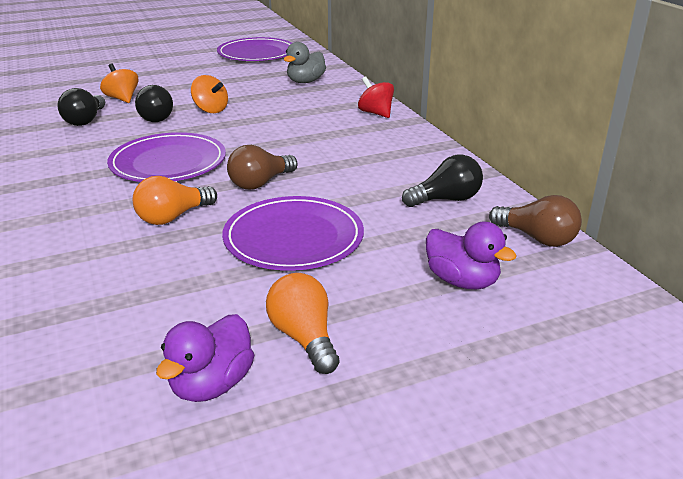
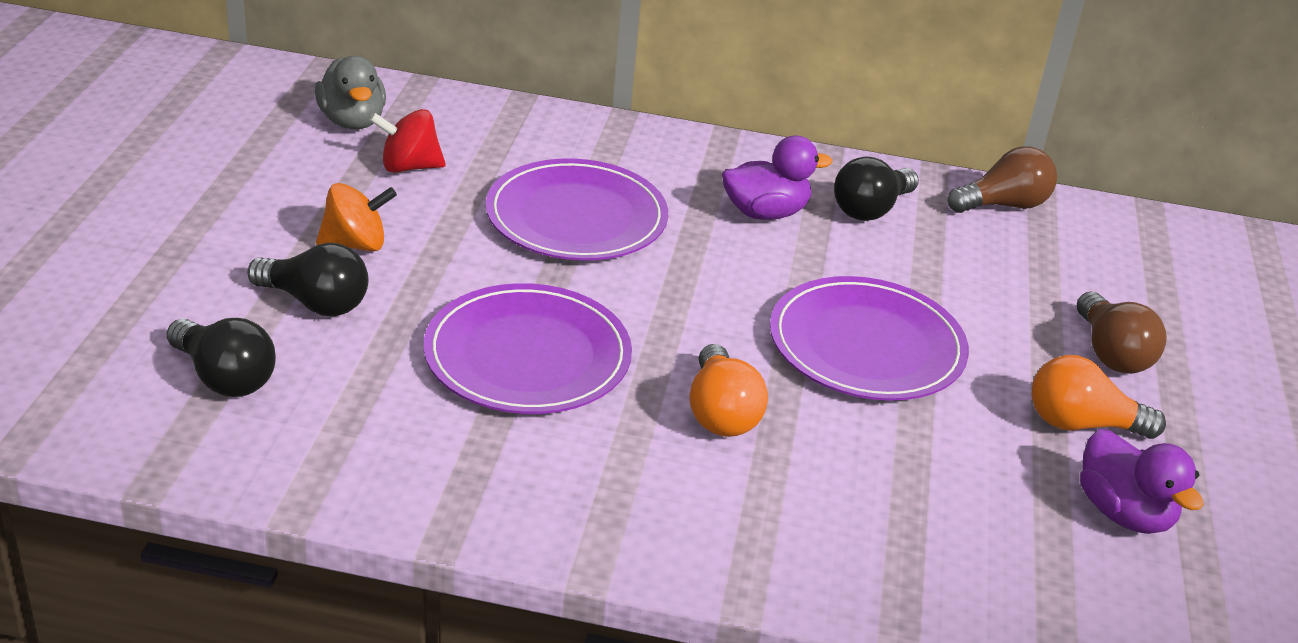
camera: 60 degrees left, 5 degrees up
orange spinning top [100,64,138,103] -> none
purple plate [217,37,292,61] -> purple plate moved to [486,158,668,260]
brown light bulb [227,145,297,190] -> brown light bulb moved to [1077,292,1167,374]
red spinning top [358,76,394,118] -> red spinning top moved to [370,109,446,173]
black light bulb [402,154,483,207] -> black light bulb turned 150 degrees counterclockwise [834,157,919,221]
purple duck [426,222,517,289] -> purple duck moved to [722,135,832,220]

